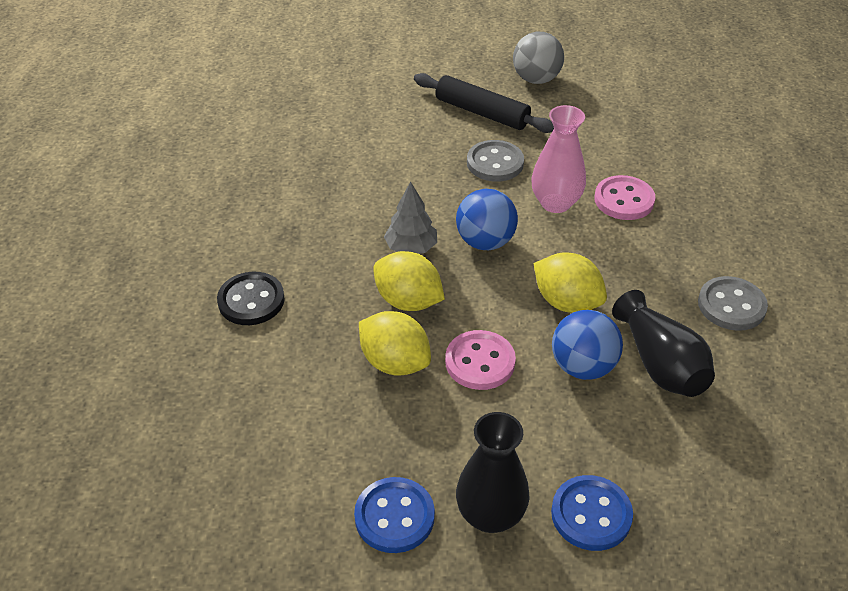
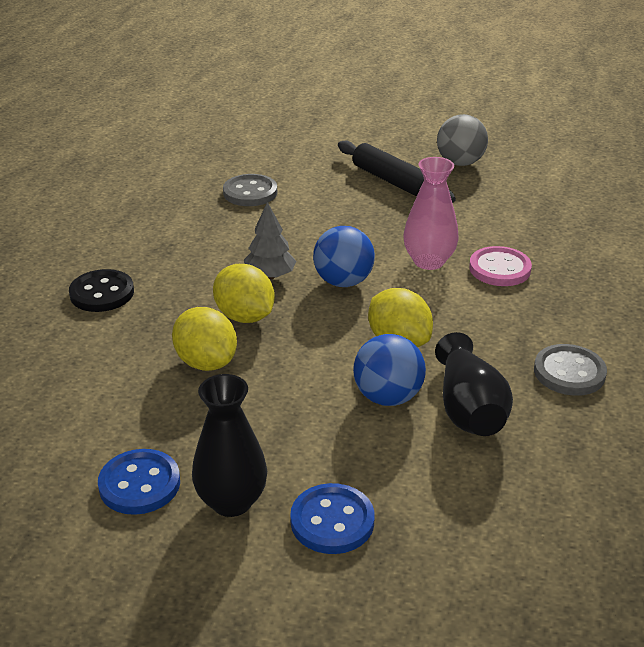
camera: 15 degrees right, 10 degrees down
pink button [445,330,516,390] -> none
grey button [467,140,524,182] -> grey button moved to [223,174,277,206]

